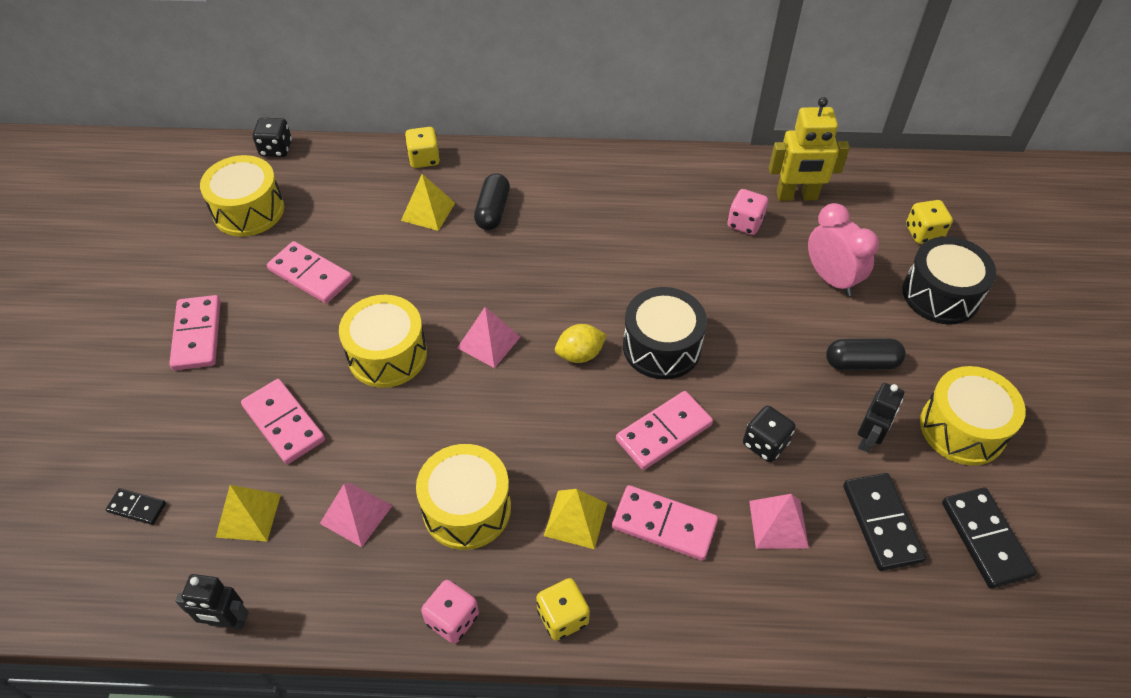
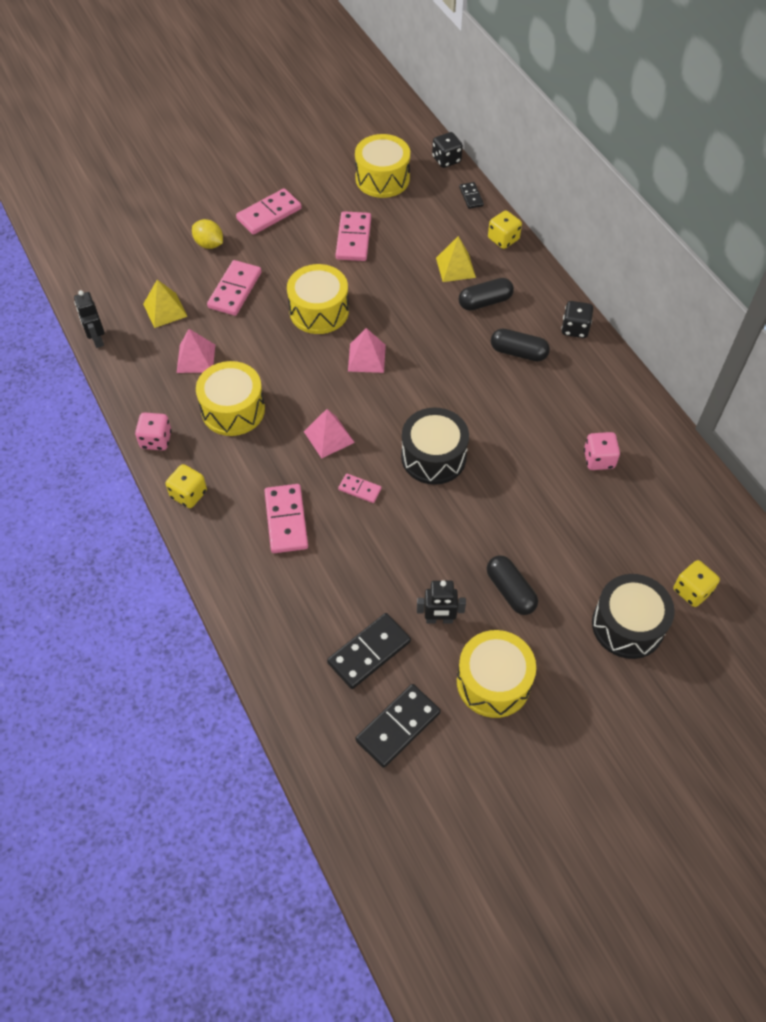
camera: 60 degrees right, 5 degrees up
black domino [106,488,166,525] -> black domino moved to [459,182,484,209]
yellow pyramid [544,489,607,549] -> none
yellow lemon [555,324,607,363] -> yellow lemon moved to [192,219,223,249]
pink domino [616,391,713,470] -> pink domino [338,473,381,503], size x0.55
black dice [743,406,795,462] -> black dice moved to [561,301,593,338]
pink pyramid [749,494,809,549] -> pink pyramid moved to [304,409,355,458]
yellow robot [769,97,850,201] -> none
pink clock [808,203,879,296] -> none
none -> black capsule [491,328,550,361]

